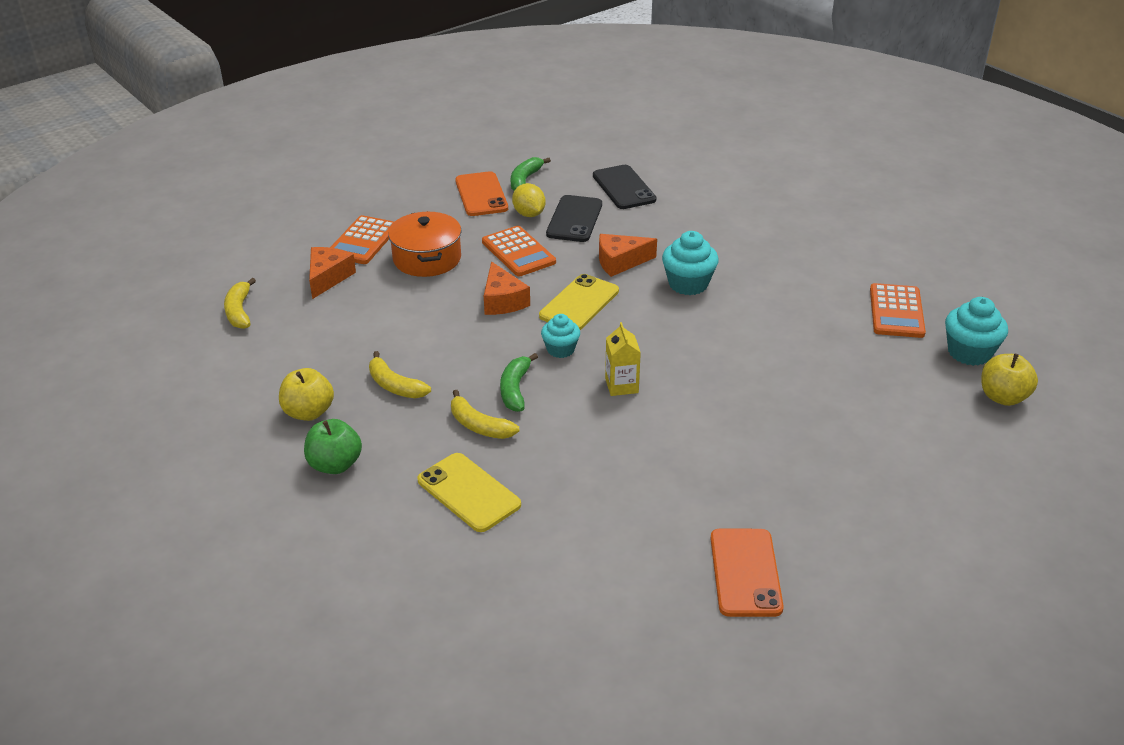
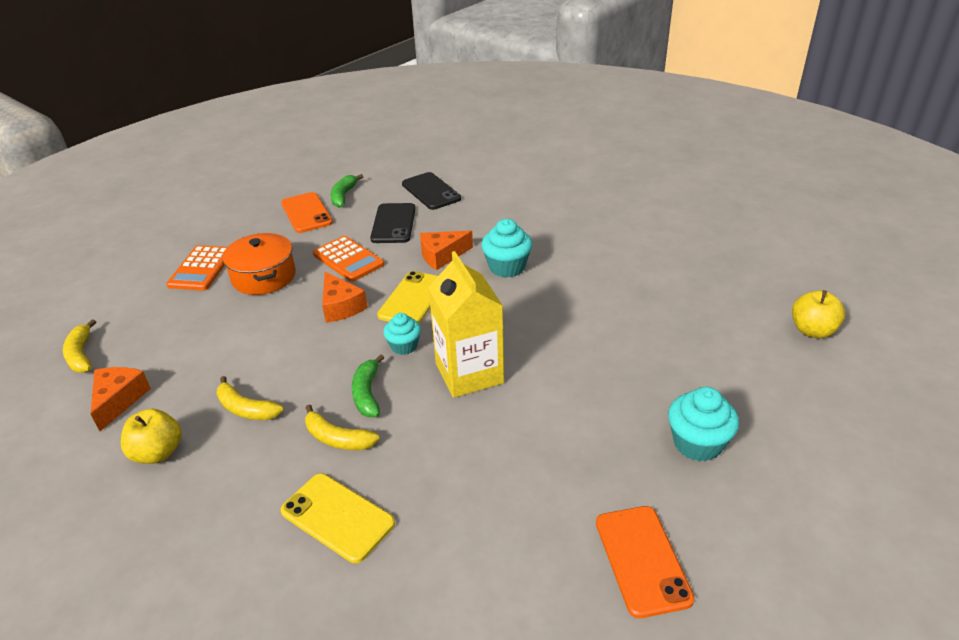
camera: 10 degrees left, 0 degrees up
green apple [304,419,362,474] -> none
orange cheese [309,247,356,299] -> orange cheese moved to [91,367,151,431]
yellow lemon [512,183,545,217] -> none
yellow carton [605,322,641,396] -> yellow carton [428,251,504,398], size x1.96
orange calculator [870,283,926,338] -> none
turquoise cupcake [945,297,1008,366] -> turquoise cupcake moved to [668,387,739,462]

